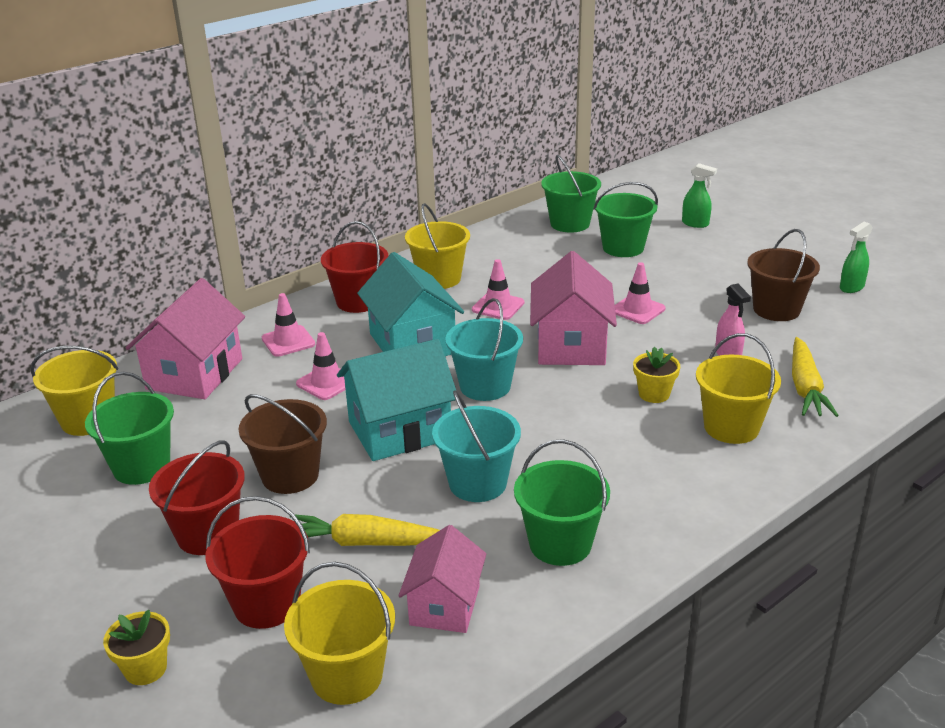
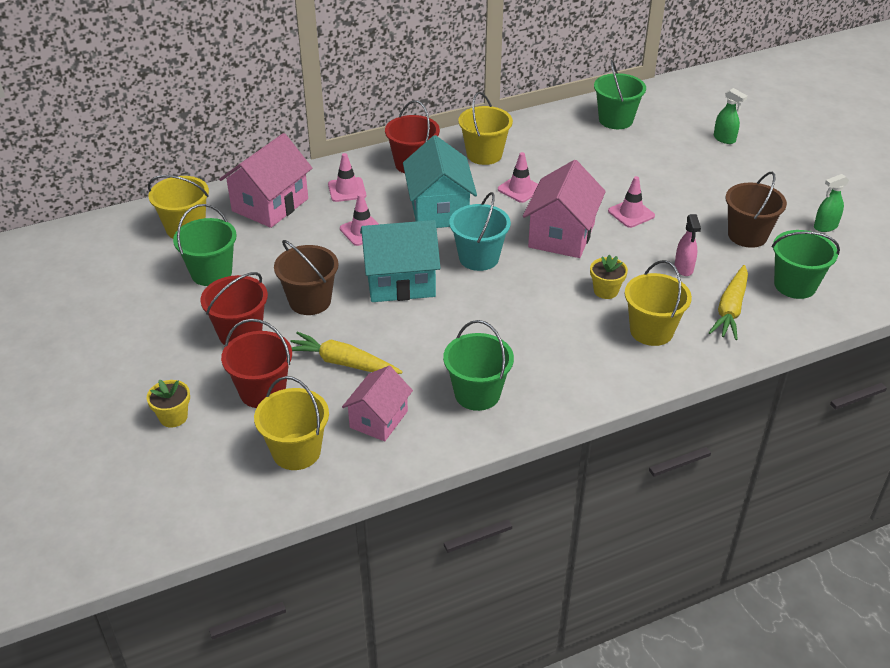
camera: 15 degrees right, 10 degrees up
turquoise bucket [432,391,521,502] -> none
green bucket [593,182,658,257] -> green bucket moved to [772,230,840,299]

